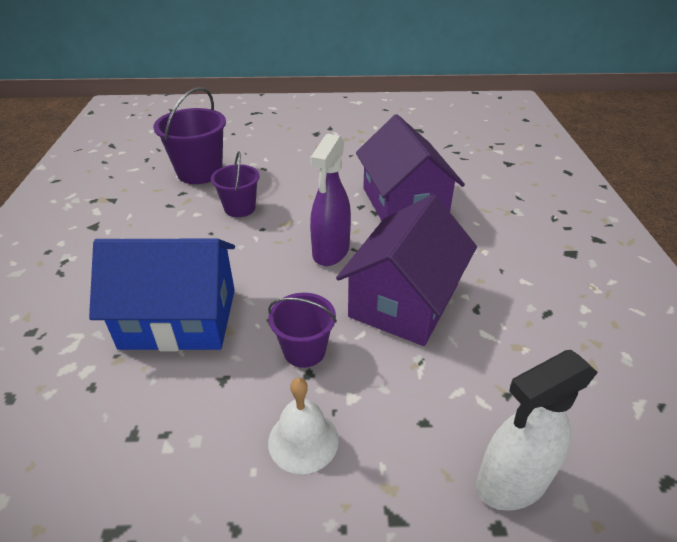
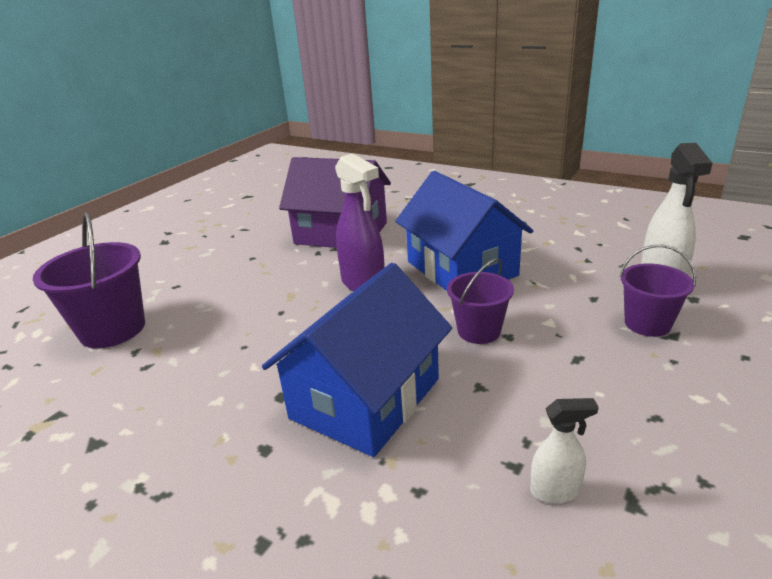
camera: 55 degrees left, 10 degrees down
purple bucket [211,151,260,217] -> purple bucket moved to [620,245,696,337]
white bell [268,378,339,474] -> none
purple house [336,194,477,346] -> blue house [395,171,533,291]
none -> white spray bottle [530,398,599,503]

